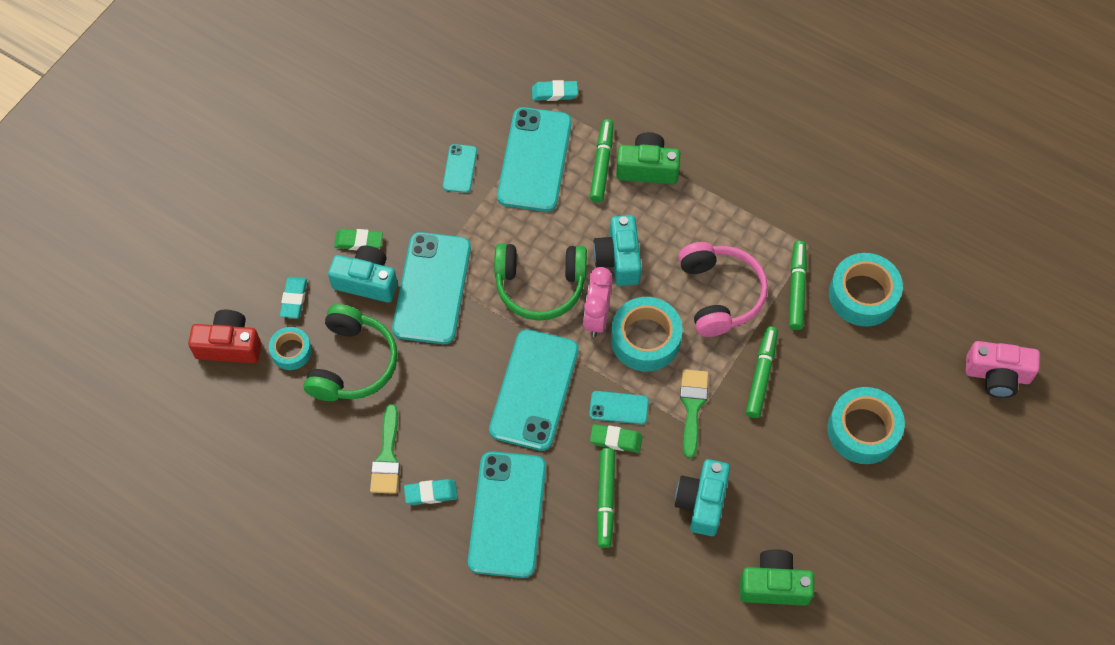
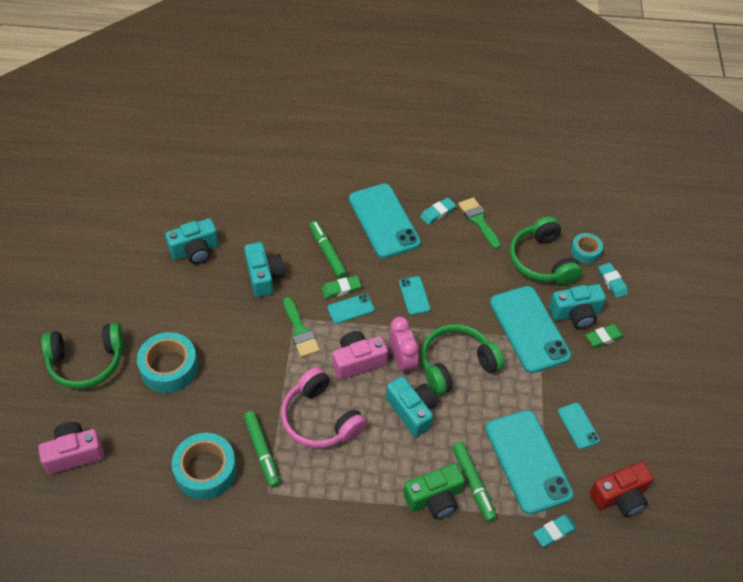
camera: 150 degrees right, 10 degrees down
red camera [188,310,261,363] -> red camera moved to [590,461,653,517]
turquoise phone [489,329,579,451] -> turquoise phone [399,276,431,315], size x0.47
turquoise tape [611,297,682,372] -> pink camera [333,331,388,380]
green camera [740,549,814,606] -> turquoise camera [165,218,219,264]
green marker [746,326,778,418] -> none
none -> green headphones [41,323,124,389]

